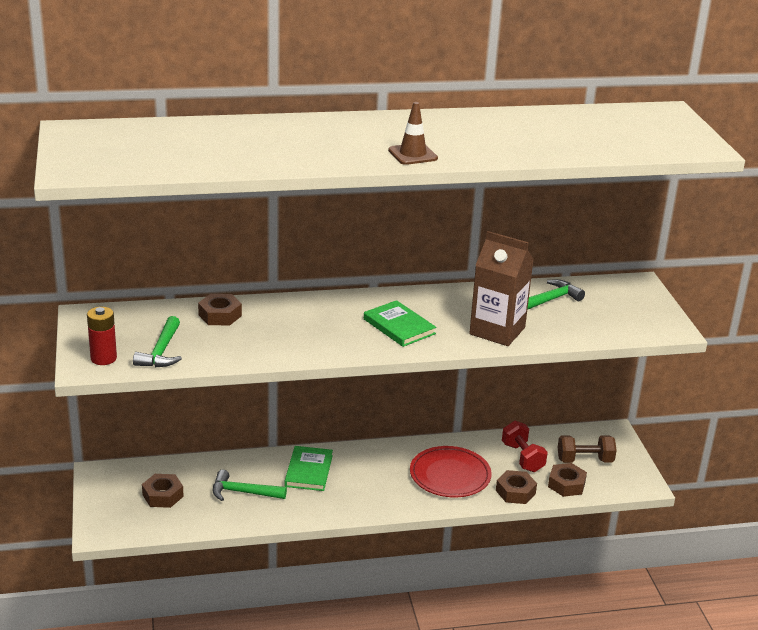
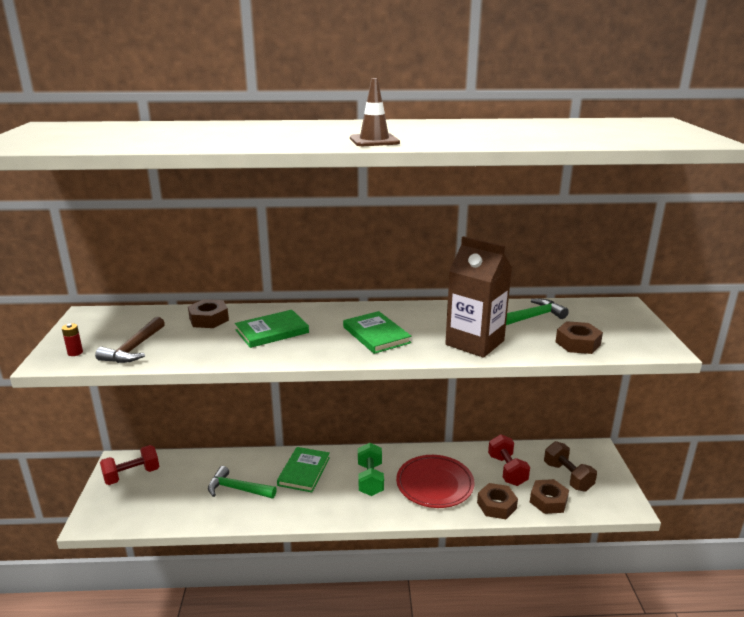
camera: 10 degrees right, 5 degrees down
red battery [87,307,117,365] -> red battery [62,323,83,356], size x0.56
green hammer [133,316,182,367] -> brown hammer [95,317,165,363]
brown nut [142,474,184,508] -> brown nut moved to [555,321,603,354]
brown dumbbell [558,435,617,463] -> brown dumbbell turned 60 degrees clockwise [544,441,597,492]
none -> red dumbbell [100,445,159,485]
none -> green book [235,310,309,348]
none -> green dumbbell [358,443,384,496]

